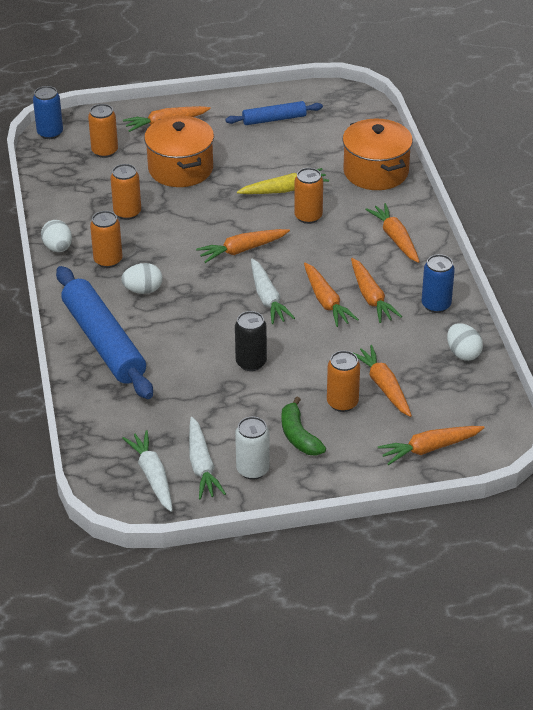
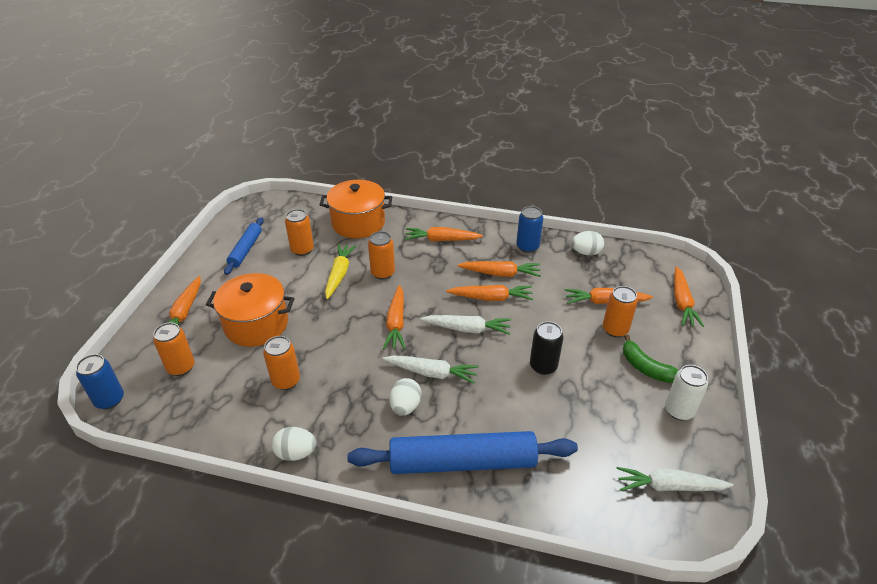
camera: 65 degrees left, 0 degrees up
orange can [90,211,122,268] -> orange can moved to [285,209,314,256]
white carrot [189,417,226,499] -> white carrot moved to [383,355,479,384]
green banana [281,396,326,456] -> green banana turned 45 degrees clockwise [623,335,679,383]

